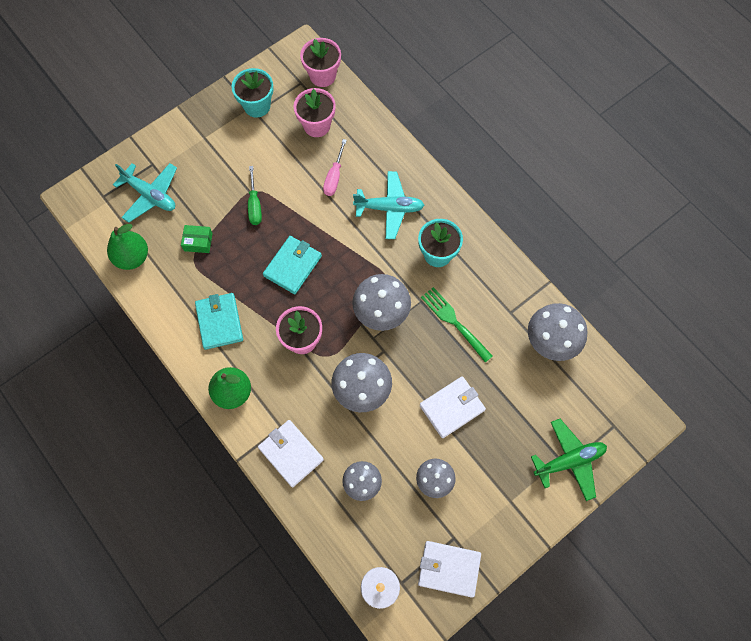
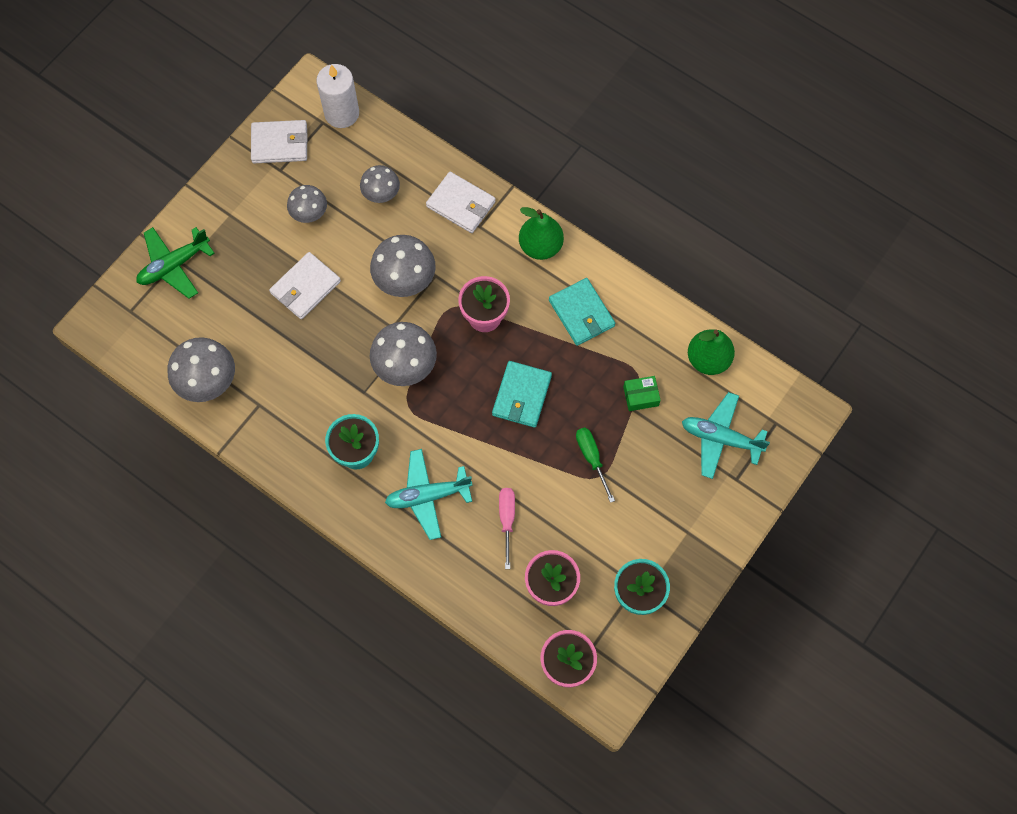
camera: 165 degrees right, 0 degrees up
green fork [421,287,493,362] -> none

